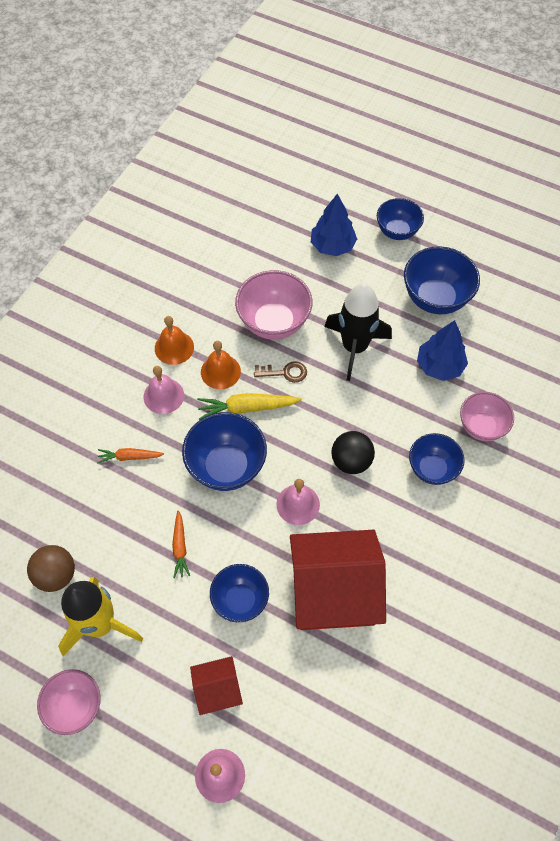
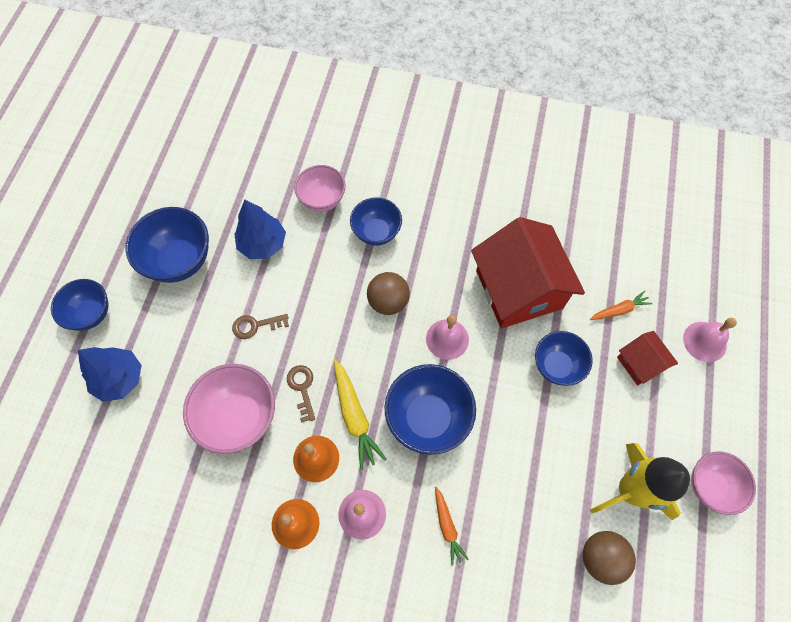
camera: 105 degrees left, 5 degrees up
orange carrot [172,511,190,578] -> orange carrot moved to [590,291,653,320]
black rocket [324,283,392,381] -> brown key [232,314,289,339]
black ball [332,431,375,474] -> brown ball [367,272,410,315]

